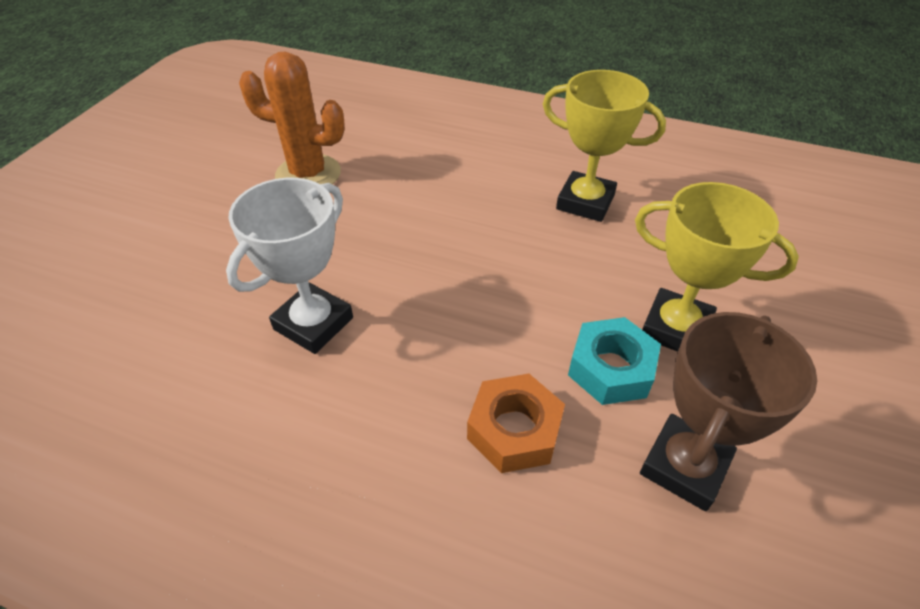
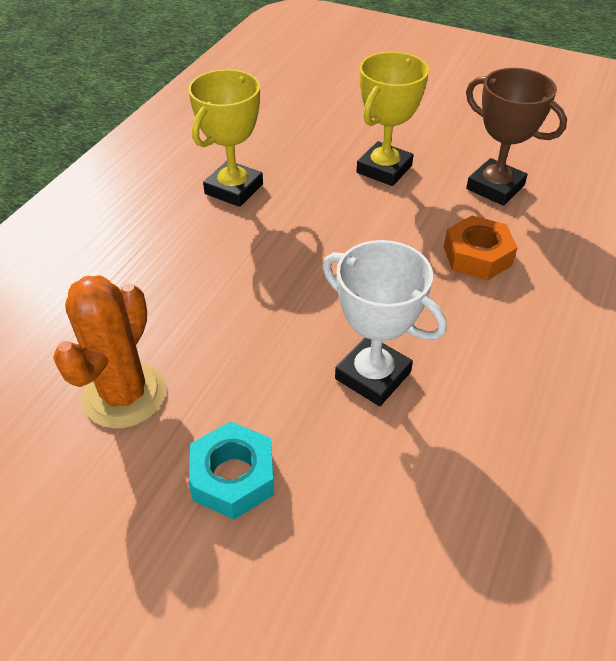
camera: 85 degrees left, 0 degrees up
turquoise nut [568,317,661,405] -> turquoise nut moved to [189,421,274,519]

